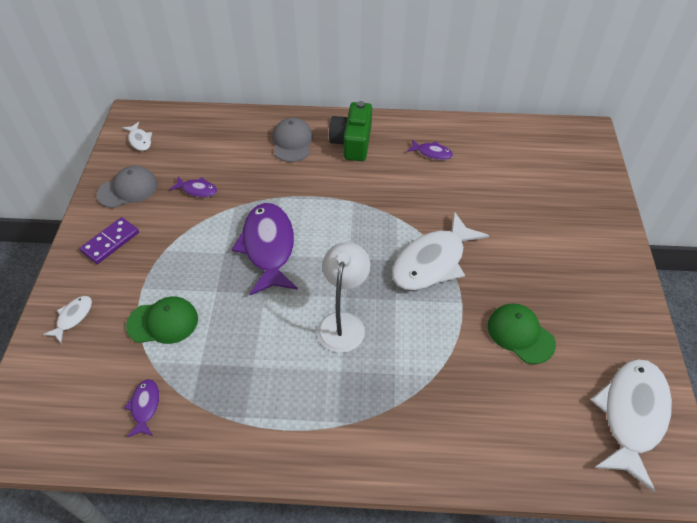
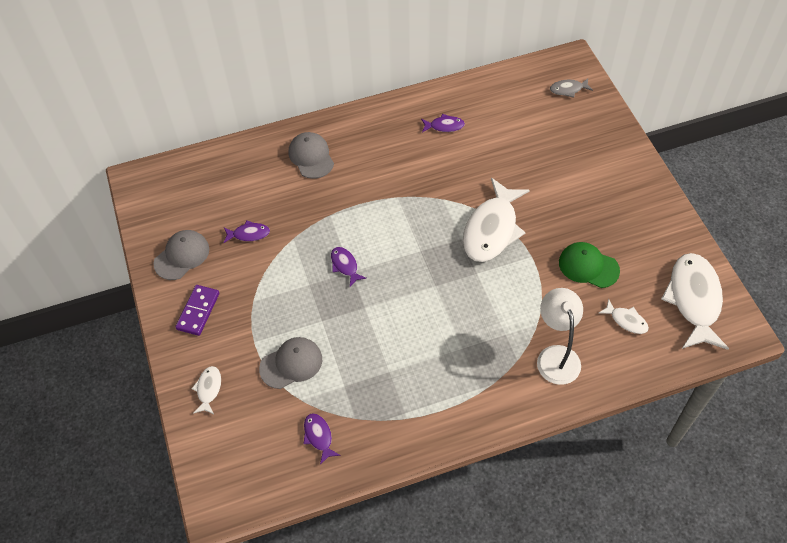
camera: 20 degrees left, 5 degrees up
white fish [122,122,152,151] -> white fish moved to [599,299,649,334]
green cap [126,296,198,344] -> grey cap [259,337,322,389]
purple fish [232,203,298,295] -> purple fish [331,247,367,286], size x0.45
white lamp [317,242,370,353] -> white lamp moved to [537,288,583,385]
green camera [329,101,372,161] -> none
none -> grey fish [550,78,593,98]

